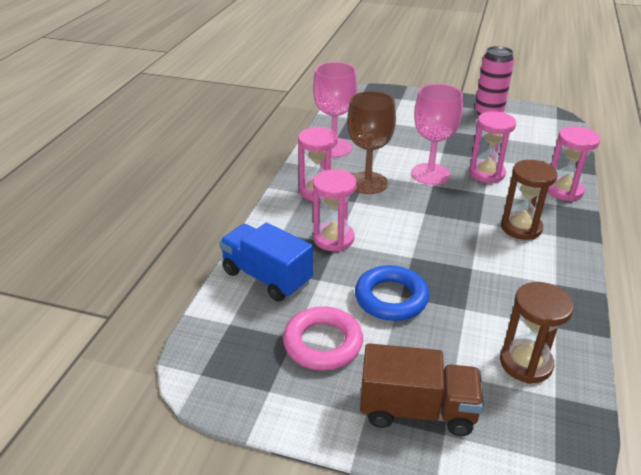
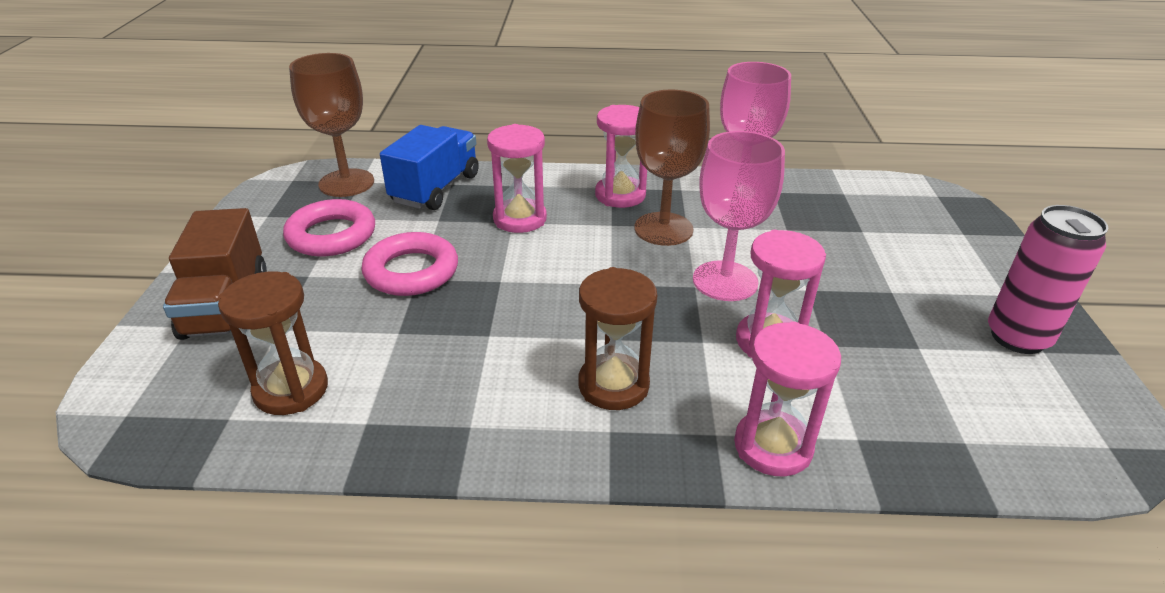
camera: 75 degrees right, 0 degrees up
blue ring [355,265,429,321] -> pink ring [361,232,458,296]
none -> brown goblet [289,53,374,197]

